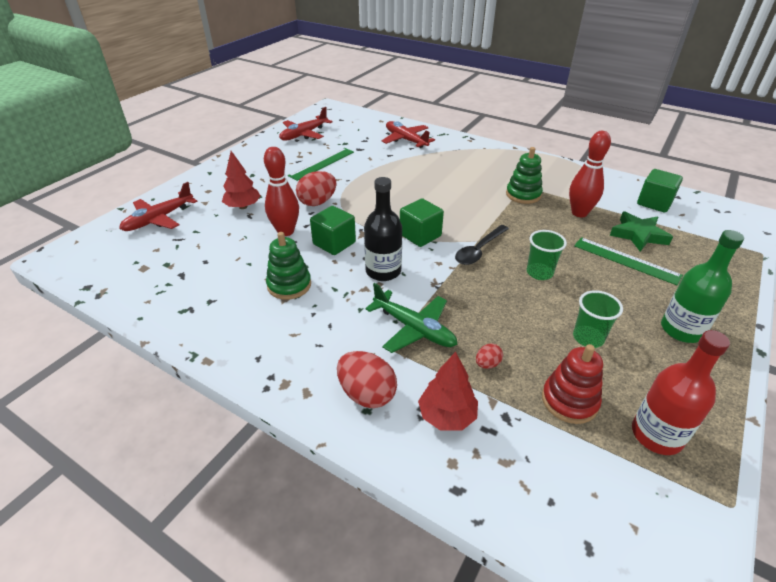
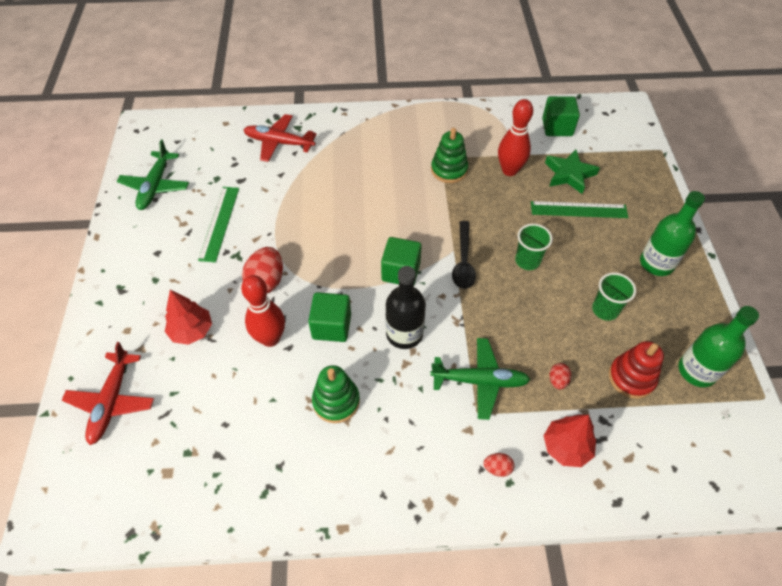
camera: 35 degrees left, 15 degrees up
red plane [279,107,333,140] -> green plane [117,140,189,210]
red egg [337,351,397,408] -> red egg [484,453,514,477], size x0.50
red bottle [632,330,730,455] -> green bottle [678,306,759,387]

